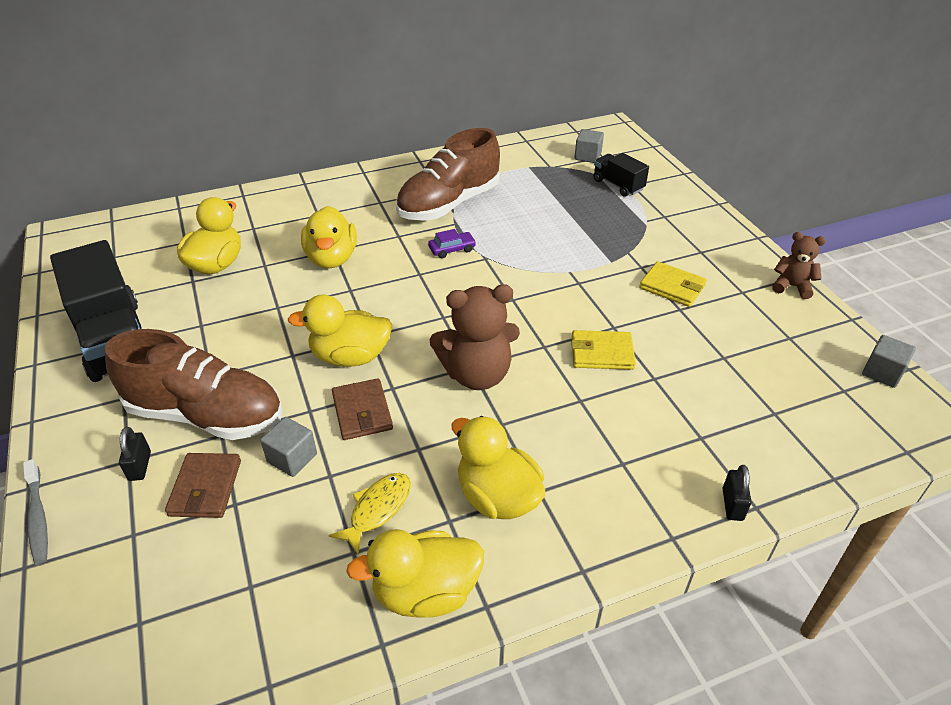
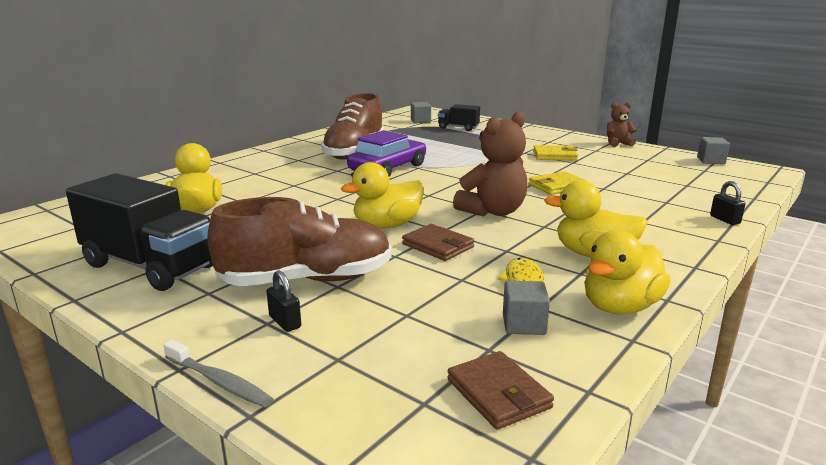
camera: 30 degrees left, 20 degrees down
brown wallet [165,453,241,518] -> brown wallet moved to [447,351,554,430]
grey cube [260,417,317,477] -> grey cube moved to [503,281,550,335]
yellow duck [301,206,357,268] -> none
purple car [428,229,476,259] -> purple car [347,130,426,177], size x2.25

